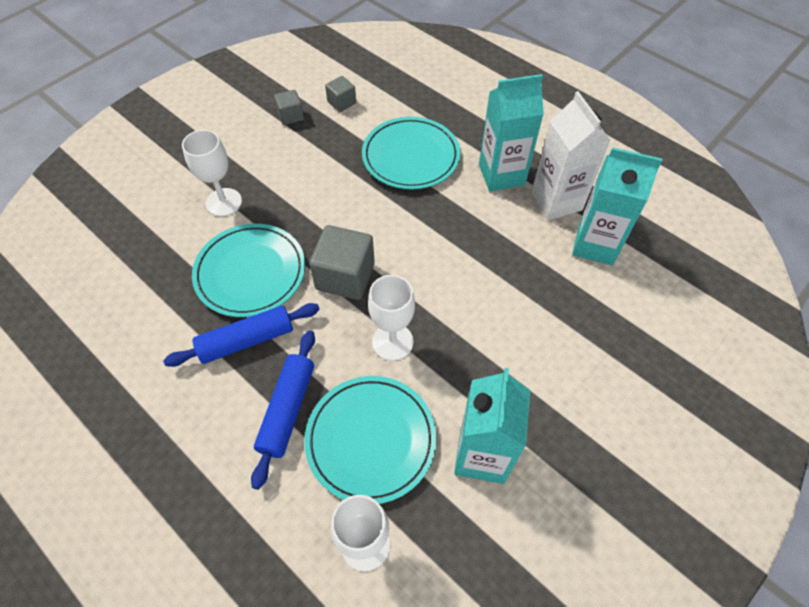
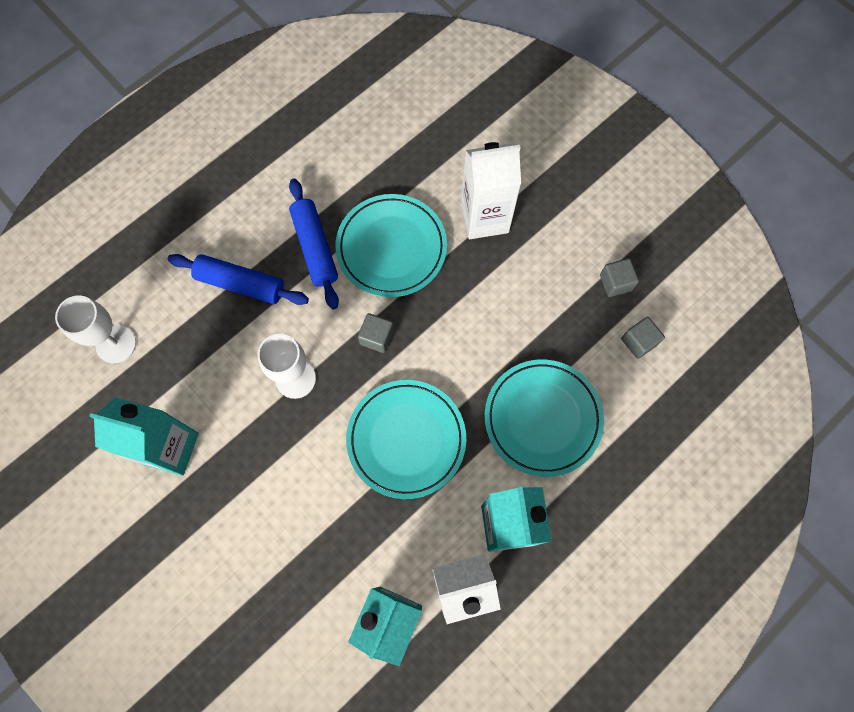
camera: 95 degrees right, 15 degrees up
white goblet [182,130,242,216] -> white carton [461,142,521,239]
turquoise plate [304,376,437,504] -> turquoise plate moved to [346,380,466,499]
grey cube [309,225,375,300] -> grey cube [358,313,394,353], size x0.54

